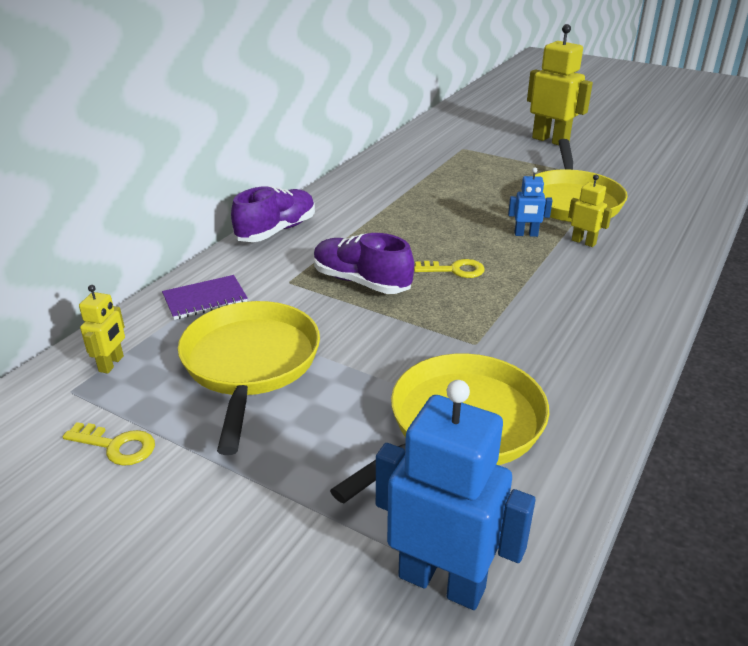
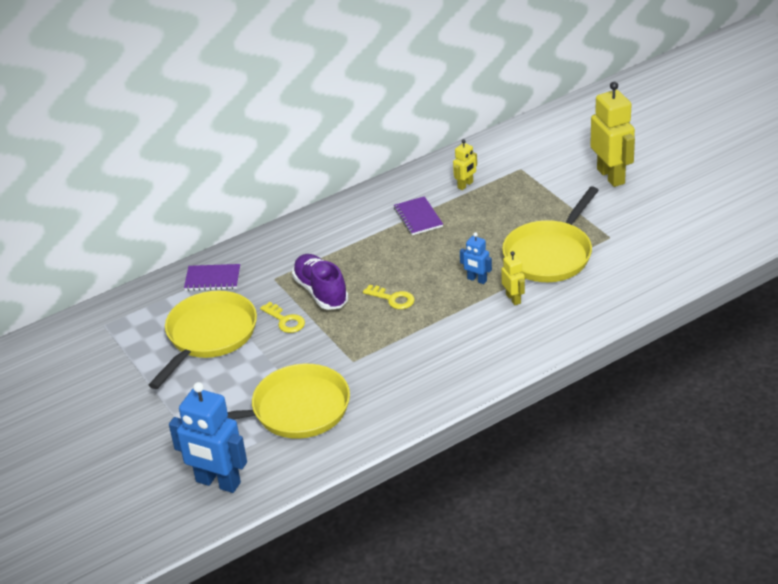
camera: 30 degrees right, 5 degrees up
yellow key [63,422,155,466] -> yellow key moved to [260,302,305,333]
yellow robot [79,285,125,374] -> yellow robot moved to [453,139,477,190]
purple shoe [231,186,315,242] -> none
blue robot [376,380,535,610] -> blue robot turned 150 degrees clockwise [169,382,247,493]
none -> purple notebook [394,196,443,235]

